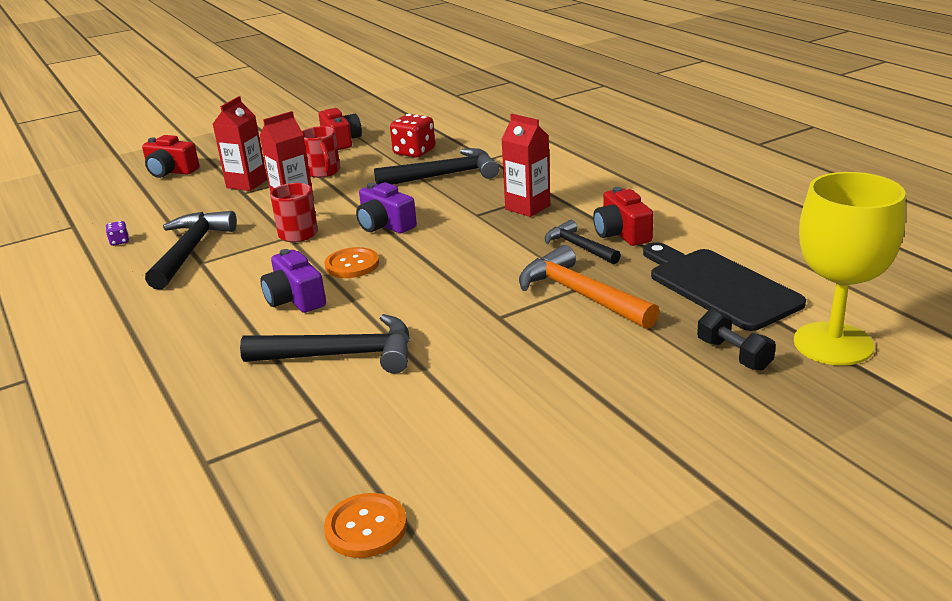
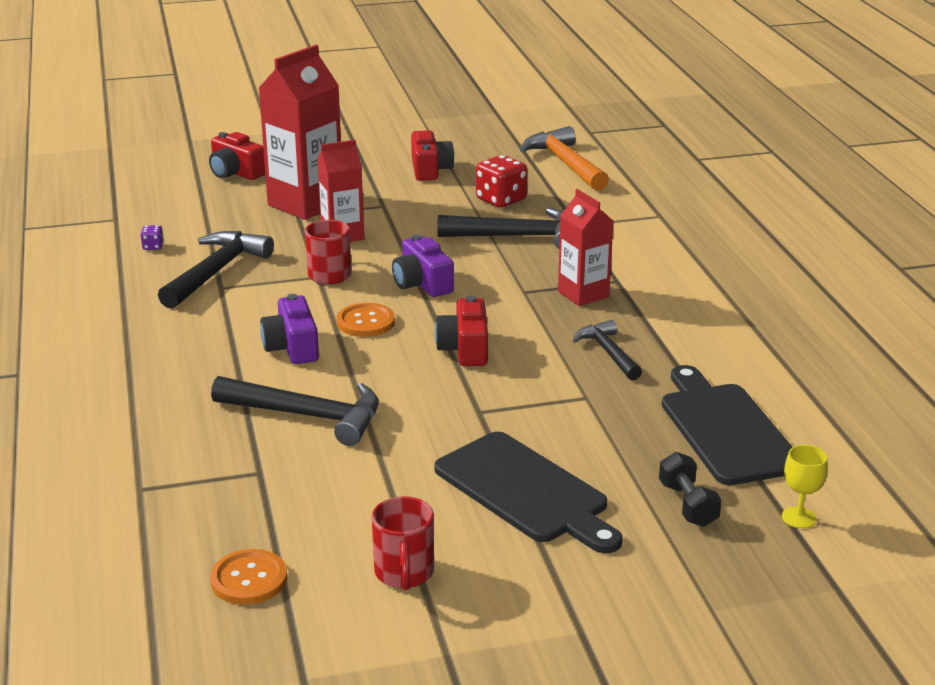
camera: 15 degrees right, 0 degrees up
red carton [213,96,267,191] -> red carton [258,45,341,220], size x1.65
red mug [302,126,340,178] -> red mug moved to [372,496,434,590]
orange hammer [519,245,660,329] -> orange hammer moved to [520,126,609,191]
red camera [593,187,653,246] -> red camera moved to [435,295,488,366]
yellow goblet [794,172,906,366] -> yellow goblet [782,445,828,528], size x0.41
none -> black cutting board [434,432,623,553]

